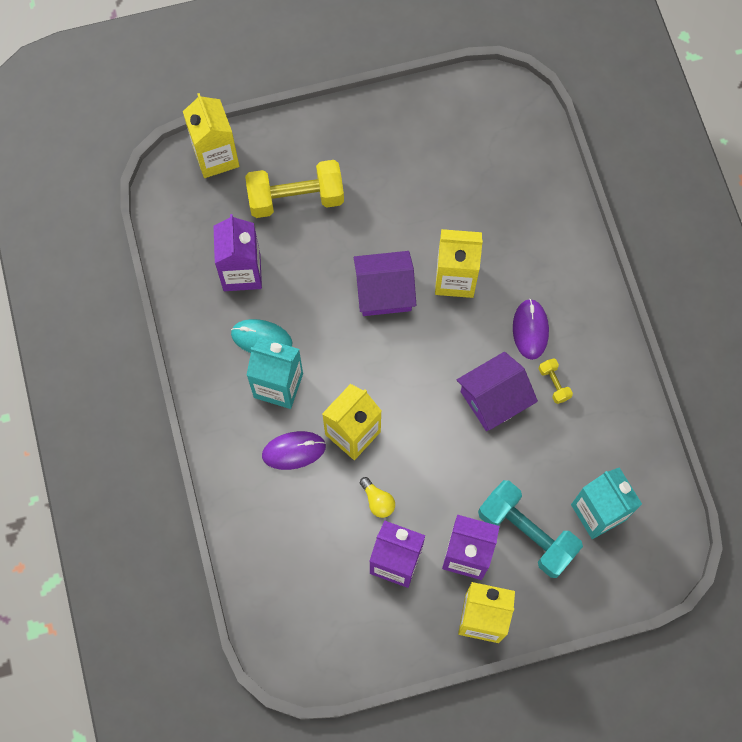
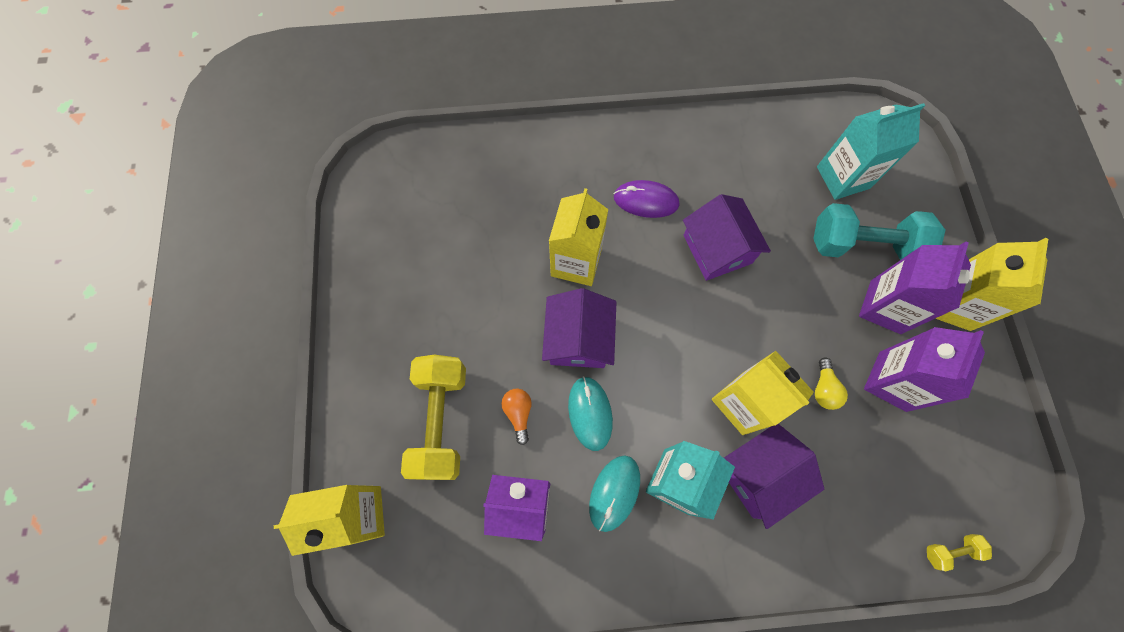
camera: 80 degrees left, 0 degrees up
purple mouse [262,431,326,470] -> purple house [724,424,824,529]
yellow light bulb [360,477,395,518] -> yellow light bulb turned 120 degrees clockwise [815,357,848,410]
turquoise dumbbell [478,480,583,578] -> turquoise dumbbell turned 45 degrees clockwise [813,203,945,260]
yellow dumbbell [539,359,573,404] -> yellow dumbbell moved to [927,534,992,571]
none -> orange light bulb [501,389,532,445]
none -> turquoise mouse [568,376,613,451]

